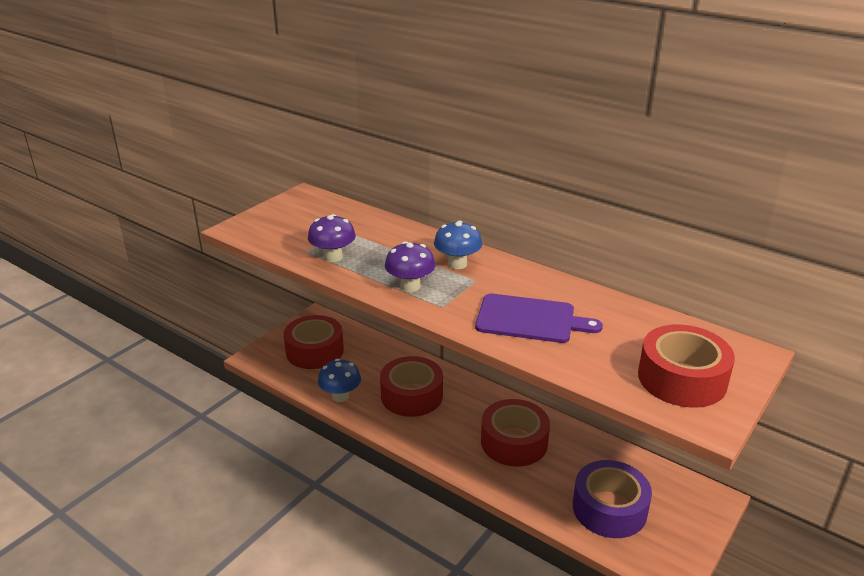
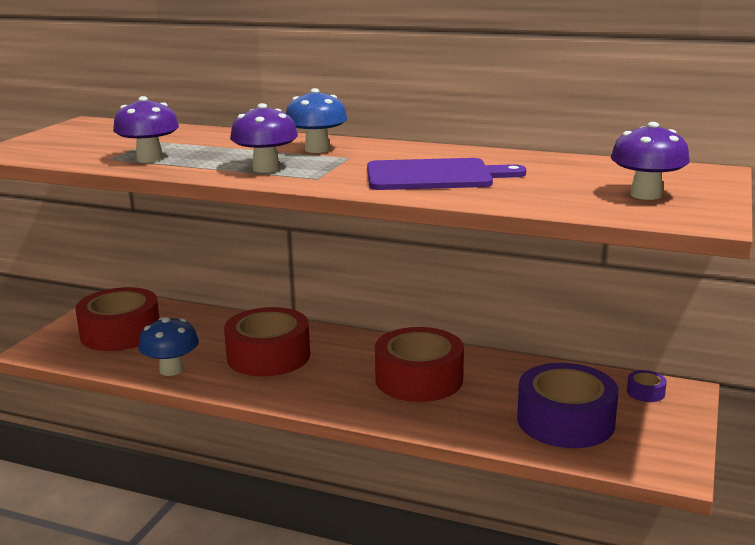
camera: 15 degrees left, 10 degrees down
red tape [638,325,735,408] -> purple mushroom [611,122,690,200]
none -> purple tape [627,370,667,402]

